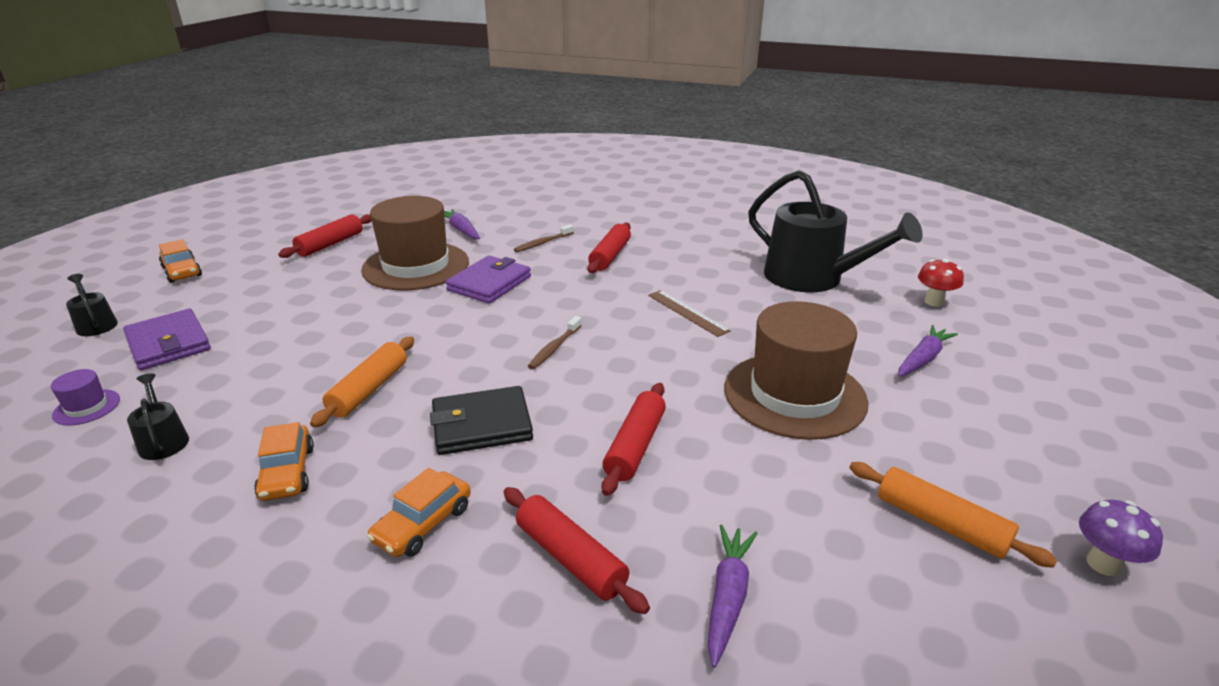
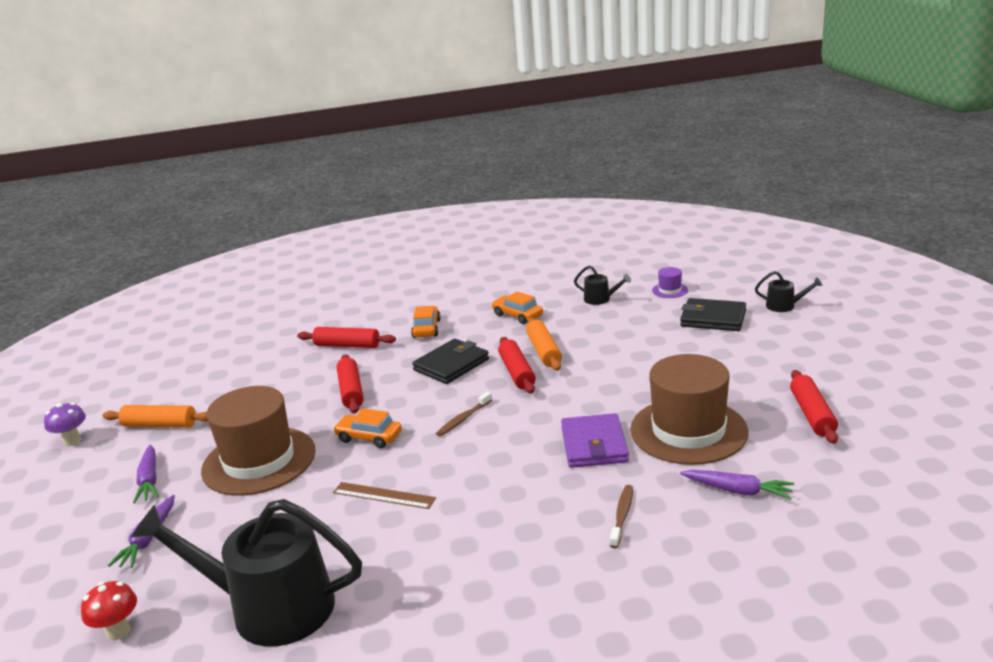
camera: 150 degrees right, 5 degrees down
purple wallet [123,309,211,370] -> black wallet [680,298,746,331]
orange car [159,239,202,283] -> orange car moved to [333,408,402,448]
brown toothbrush [528,316,582,369] -> brown toothbrush turned 135 degrees counterclockwise [436,392,492,437]
red rolling pin [587,222,631,273] -> red rolling pin moved to [498,337,536,394]
purple carrot [708,525,758,668] -> purple carrot moved to [133,445,159,503]

